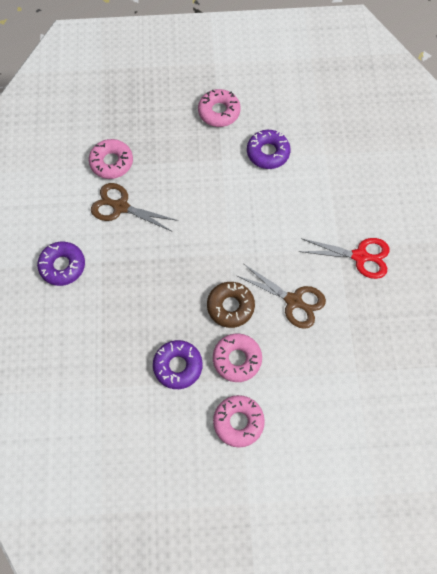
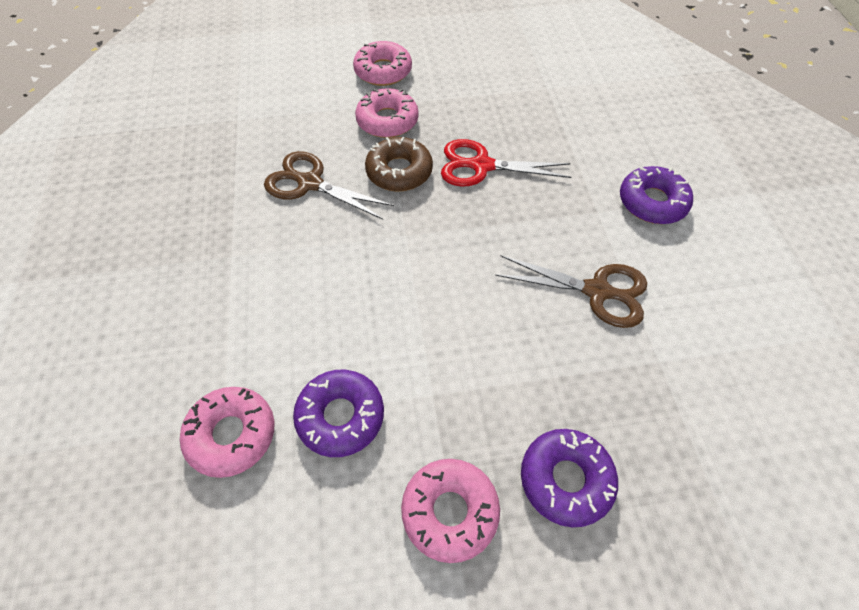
camera: 175 degrees right, 10 degrees down
pink donut [89,139,133,179] -> pink donut moved to [180,387,275,478]
purple donut [153,340,203,389] -> purple donut moved to [521,429,618,528]
red scissors [299,238,390,279] -> red scissors moved to [441,139,571,187]

